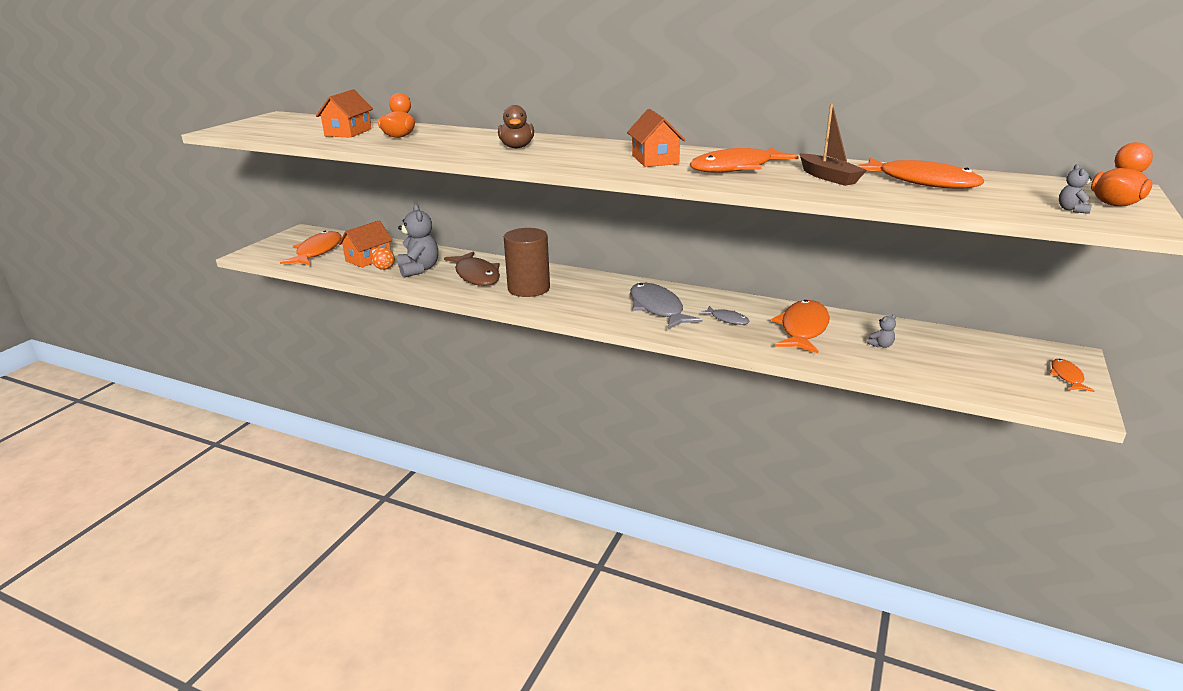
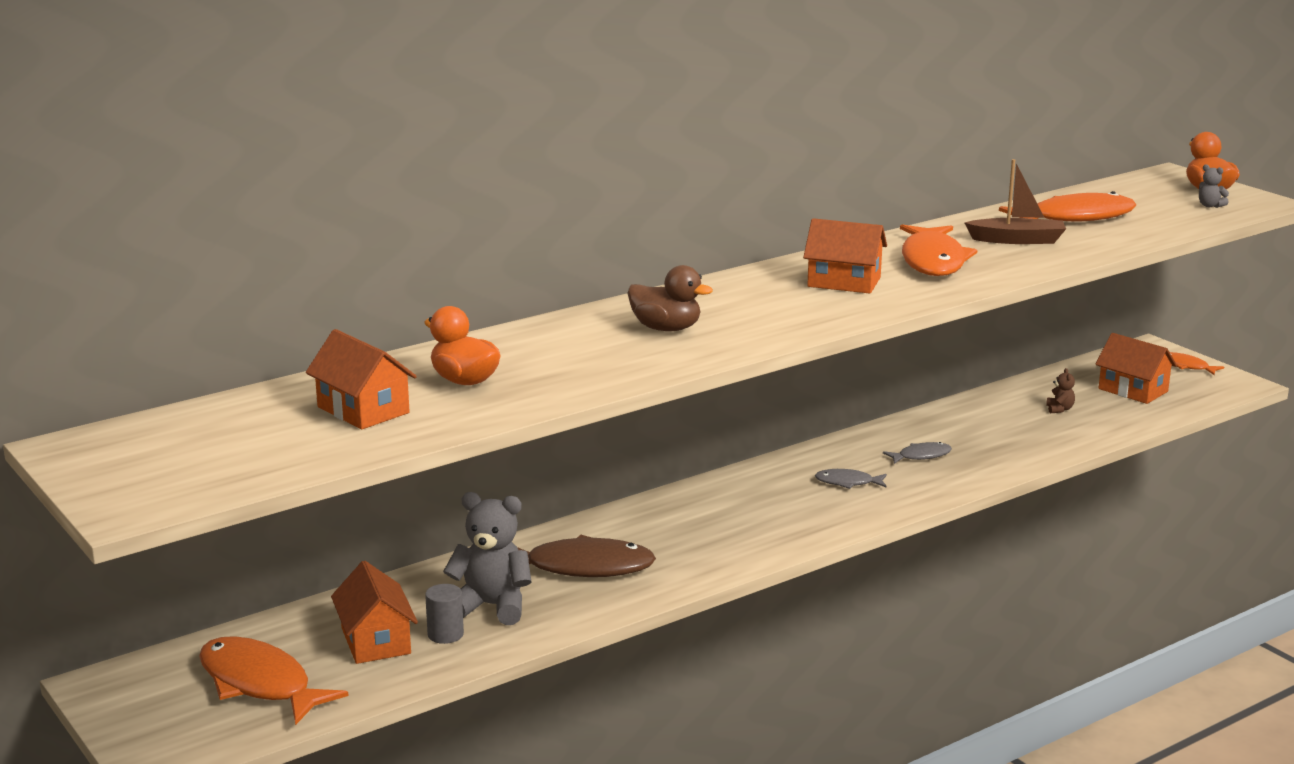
camera: 60 degrees left, 5 degrees down
orange ball [371,247,395,270] -> grey cylinder [425,584,464,644]
brown cylinder [504,228,550,297] -> none
grey fish [630,283,702,329] -> grey fish [815,469,887,489], size x0.50
orange fish [771,300,830,353] -> none
grey teddy bear [867,314,896,348] -> brown teddy bear [1046,368,1075,413]
none -> orange house [1095,333,1177,404]

